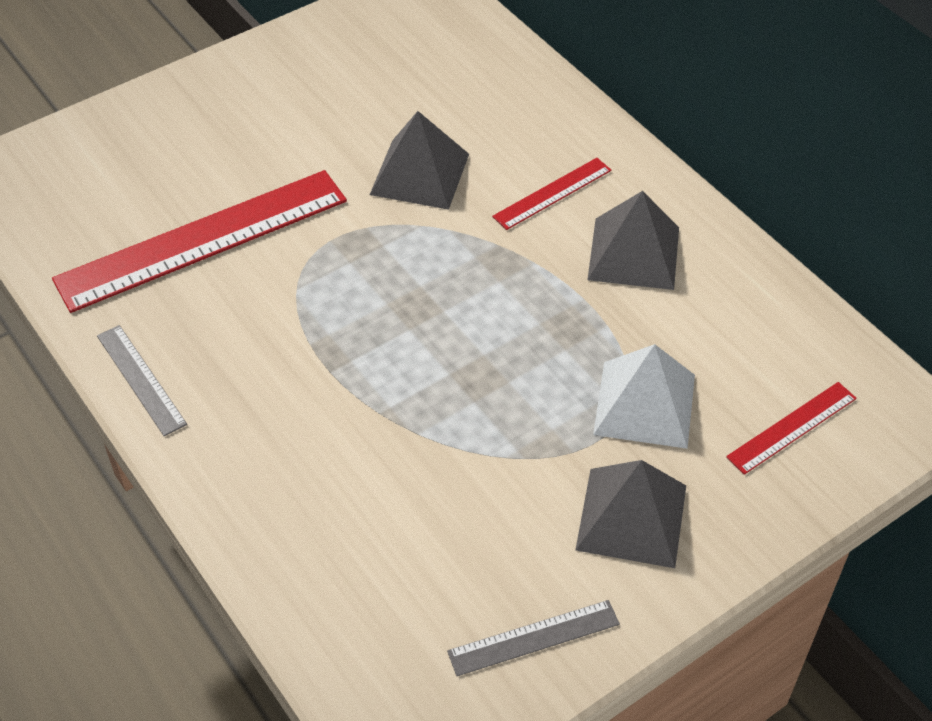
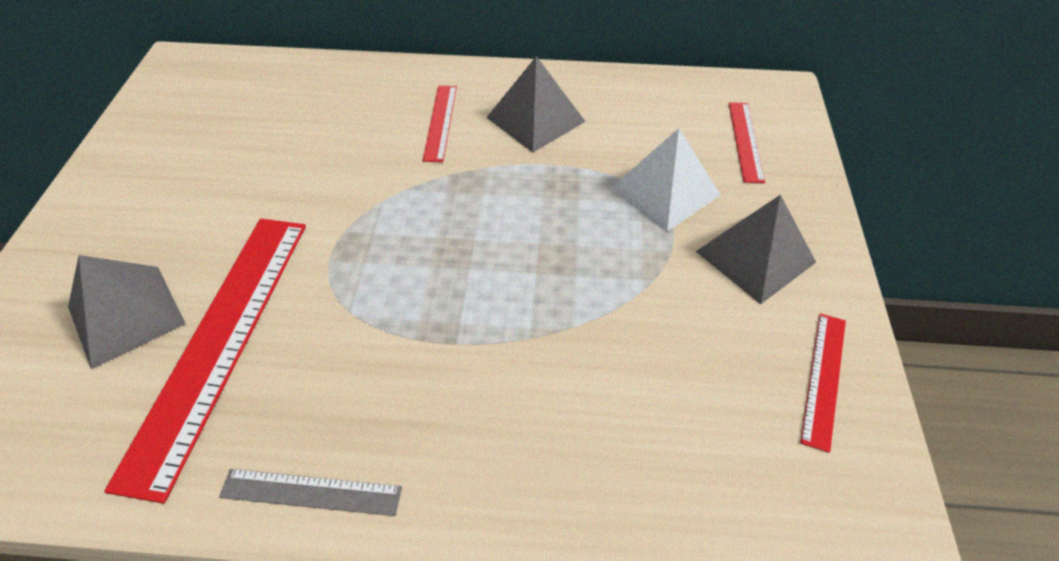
camera: 50 degrees left, 0 degrees up
grey pyramid [370,111,469,210] -> grey pyramid moved to [68,255,186,369]
grey ruler [447,600,620,676] -> red ruler [800,313,846,453]

